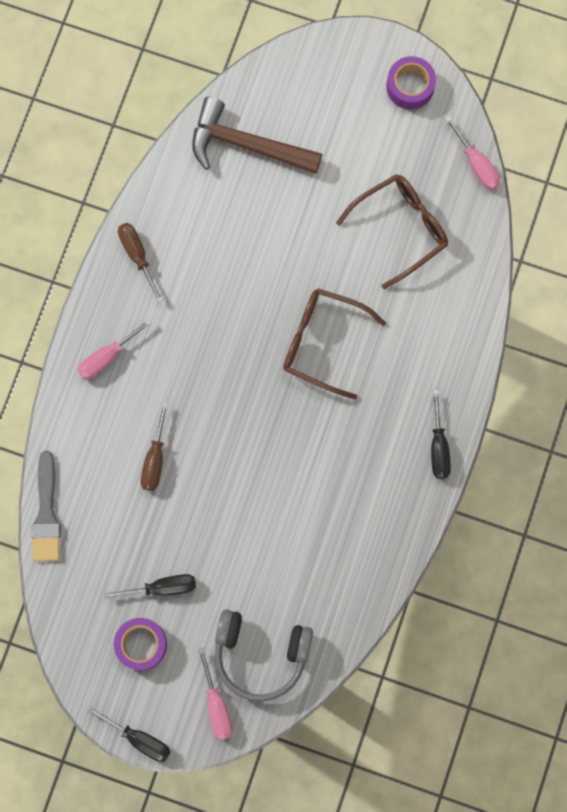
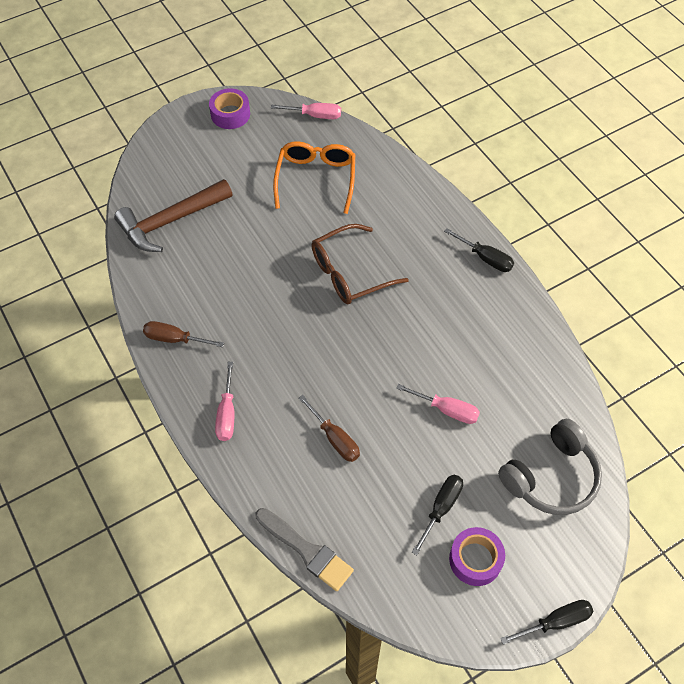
camera: 50 degrees left, 20 degrees down
pink screwdriver [198,648,232,740] -> pink screwdriver moved to [396,384,480,424]
brown glasses [336,174,448,289] -> orange glasses [273,141,355,214]

